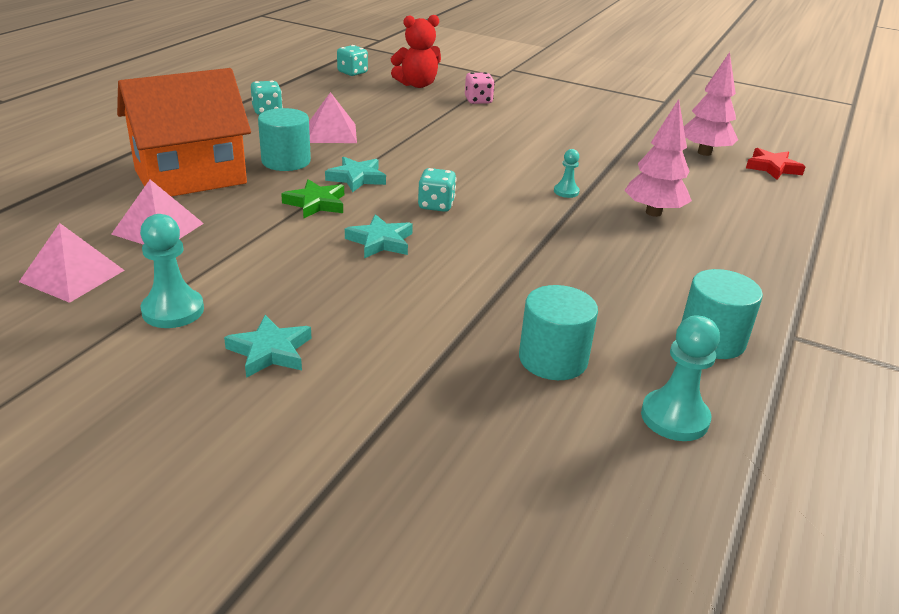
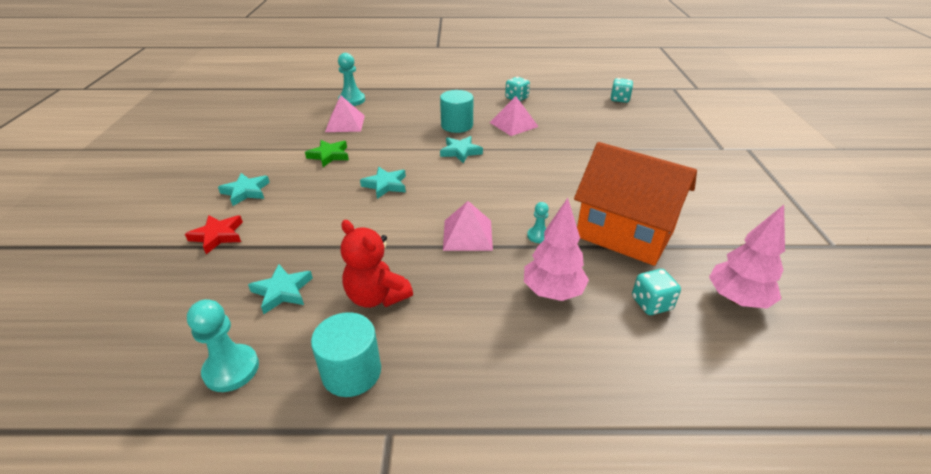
camera: 65 degrees right, 5 degrees up
pink pyramid [19,223,125,303] -> pink pyramid moved to [443,201,493,251]
orange house [117,68,251,197] -> orange house moved to [574,142,697,266]
turquoise pawn [140,214,204,328] -> turquoise pawn moved to [338,53,365,106]
green star [281,179,344,218] -> green star moved to [305,140,349,167]
red teddy bear [391,15,441,88] -> red teddy bear moved to [341,220,413,308]
turquoise dice [418,168,456,212] -> turquoise dice moved to [632,269,681,315]
pink dice [465,72,495,104] -> none
turquoise cylinder [519,285,598,380] -> turquoise star [248,264,313,314]
red star [746,148,806,180] -> red star moved to [185,215,243,254]

